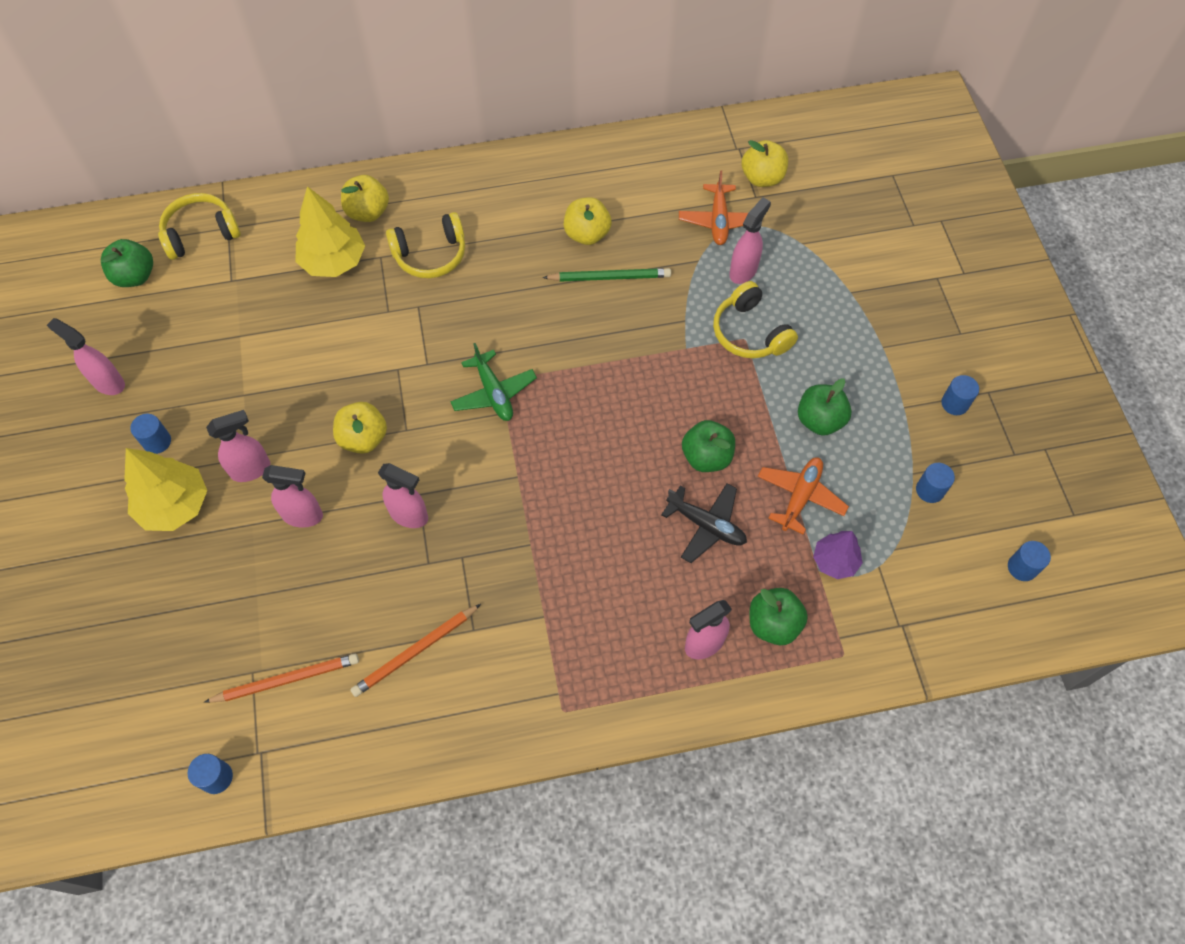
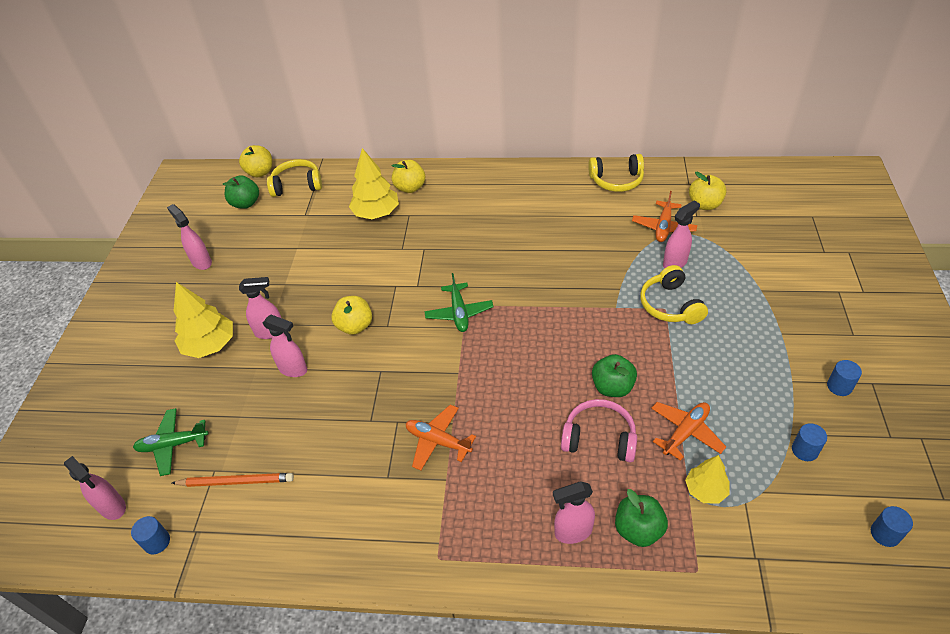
camera: 20 degrees right, 15 degrees down
blue cylinder [130,414,171,454] -> none
orange pencil [350,604,481,697] -> none
pink spray bottle [378,463,428,528] -> pink spray bottle moved to [64,456,126,520]
yellow headphones [386,212,465,278] -> yellow headphones moved to [588,154,644,192]
green pencil [542,268,671,282] -> none
yellow apple [564,197,612,245] -> yellow apple moved to [239,145,272,177]
black plane [661,483,747,563] -> pink headphones [561,399,637,463]
green apple [798,378,852,436] -> none
purple tree [813,531,862,579] -> yellow tree [685,455,730,504]
none -> green plane [133,408,209,476]
none -> orange plane [406,405,476,471]

